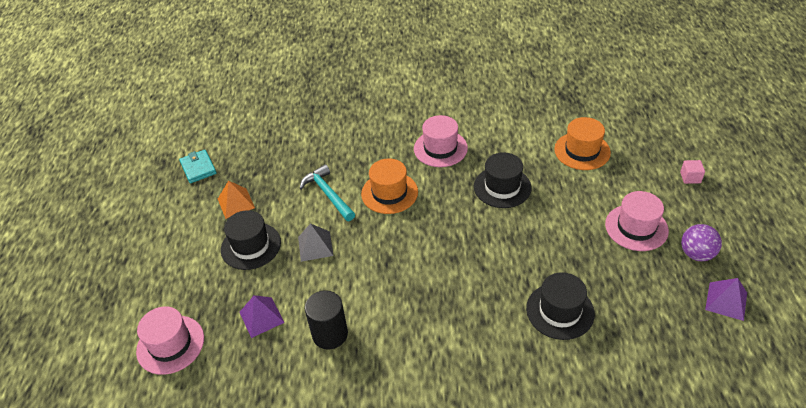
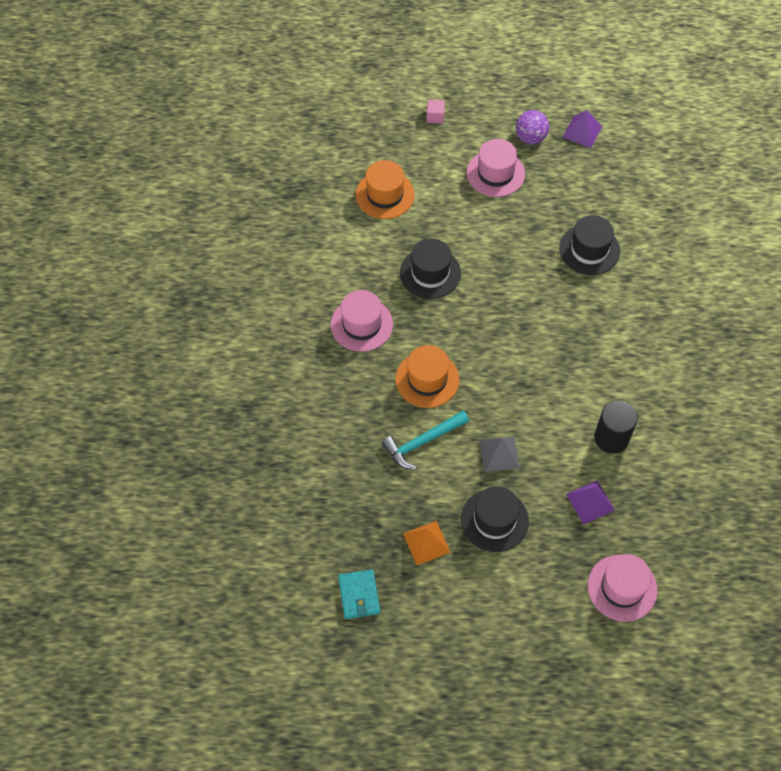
camera: 90 degrees left, 15 degrees up
turquoise wallet [179,150,217,183] -> turquoise wallet turned 75 degrees counterclockwise [338,569,380,619]

